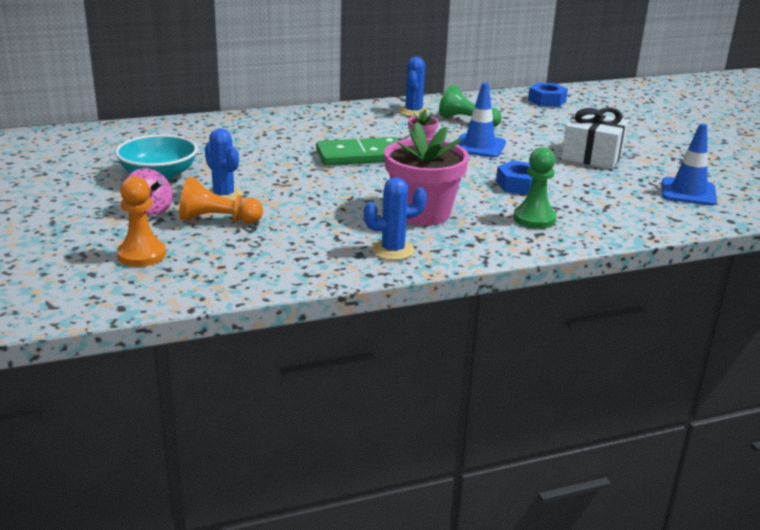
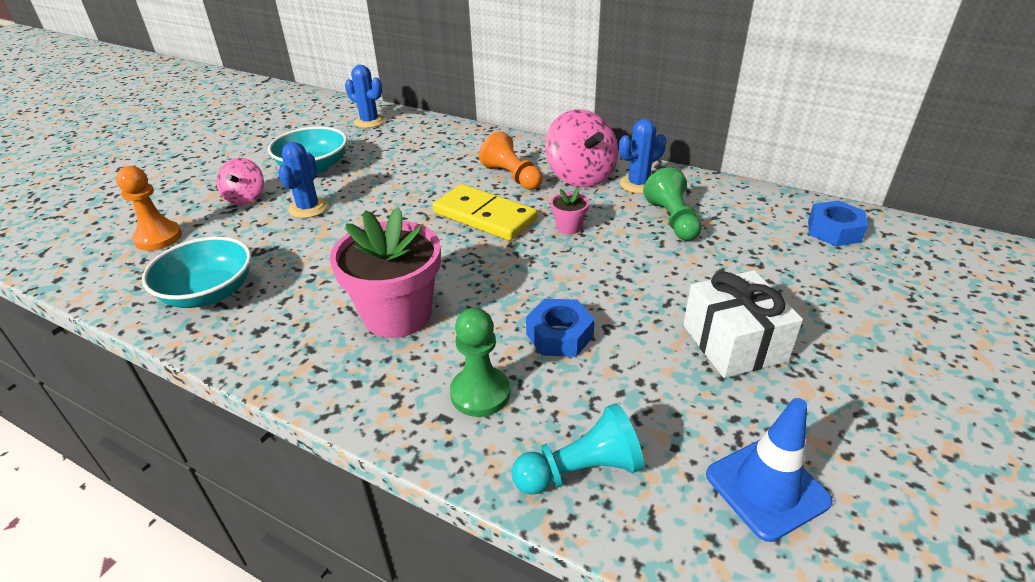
camera: 50 degrees right, 10 degrees up
orange pawn [179,177,263,223] -> orange pawn moved to [479,131,543,190]
green domino [316,137,399,165] -> yellow domino [433,184,537,241]
blue cactus [364,177,427,260] -> blue cactus moved to [345,65,385,128]
blue traffic cone [457,83,506,158] -> none
none -> turquoise bowl [142,236,251,308]
none -> turquoise pawn [511,403,644,495]
none -> pink spinning top [545,109,618,188]

